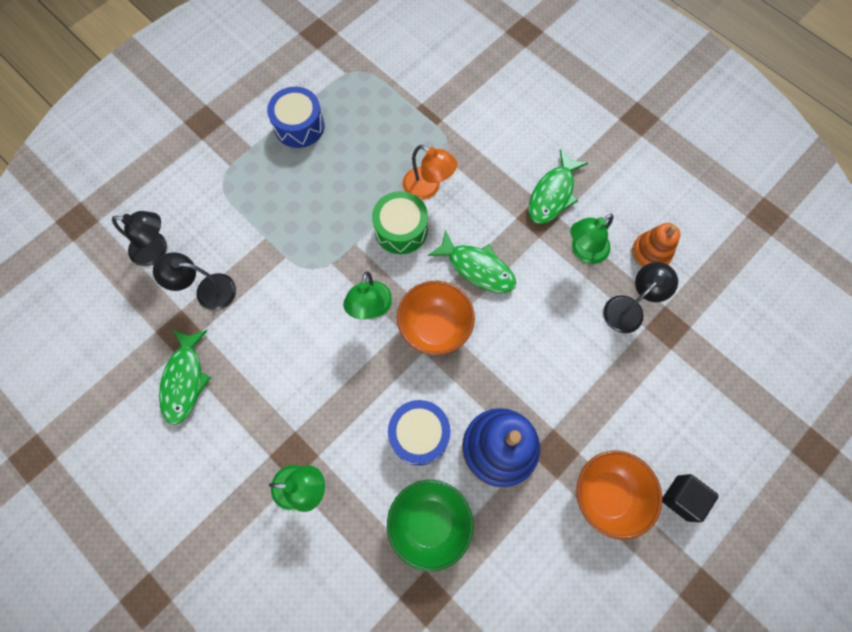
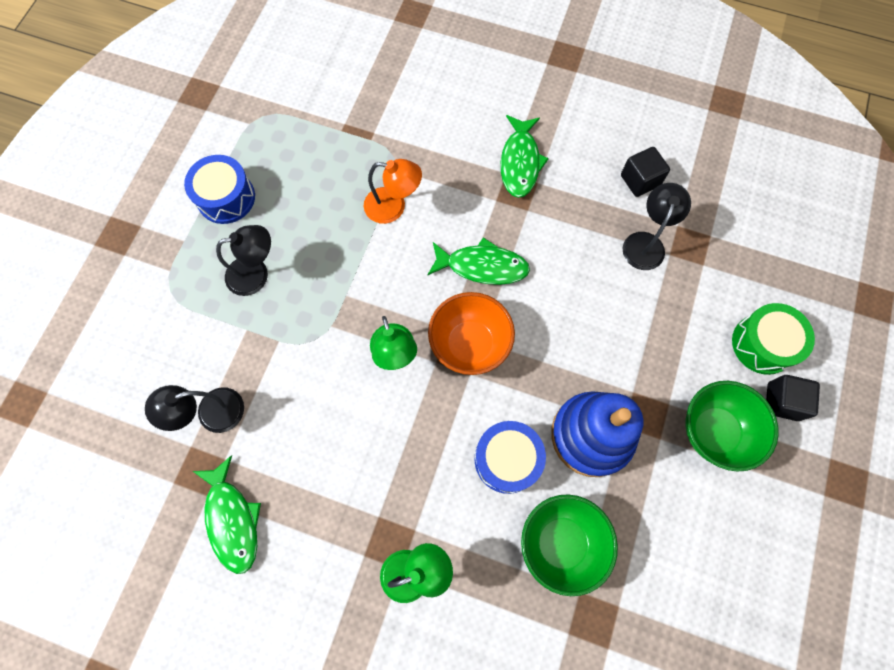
camera: 25 degrees left, 0 degrees up
black lamp [112,211,167,266] -> black lamp moved to [216,225,271,296]
green drum [372,191,428,254] -> green drum moved to [732,303,815,375]
green lamp [570,214,614,264] -> none
orange bowl [576,451,662,540] -> green bowl [685,381,779,472]
orange stacking toy [632,223,680,267] -> black cube [621,147,670,197]

